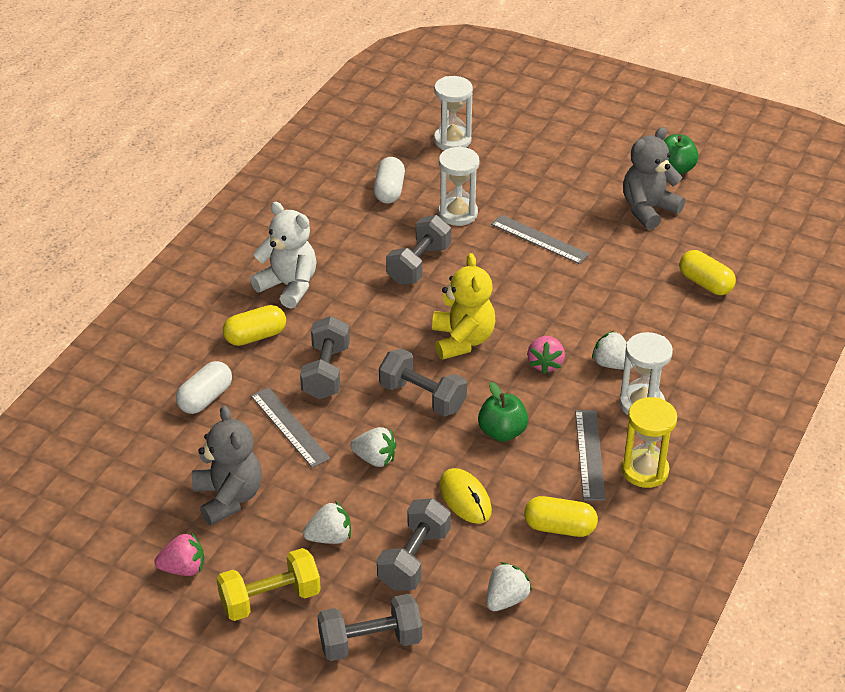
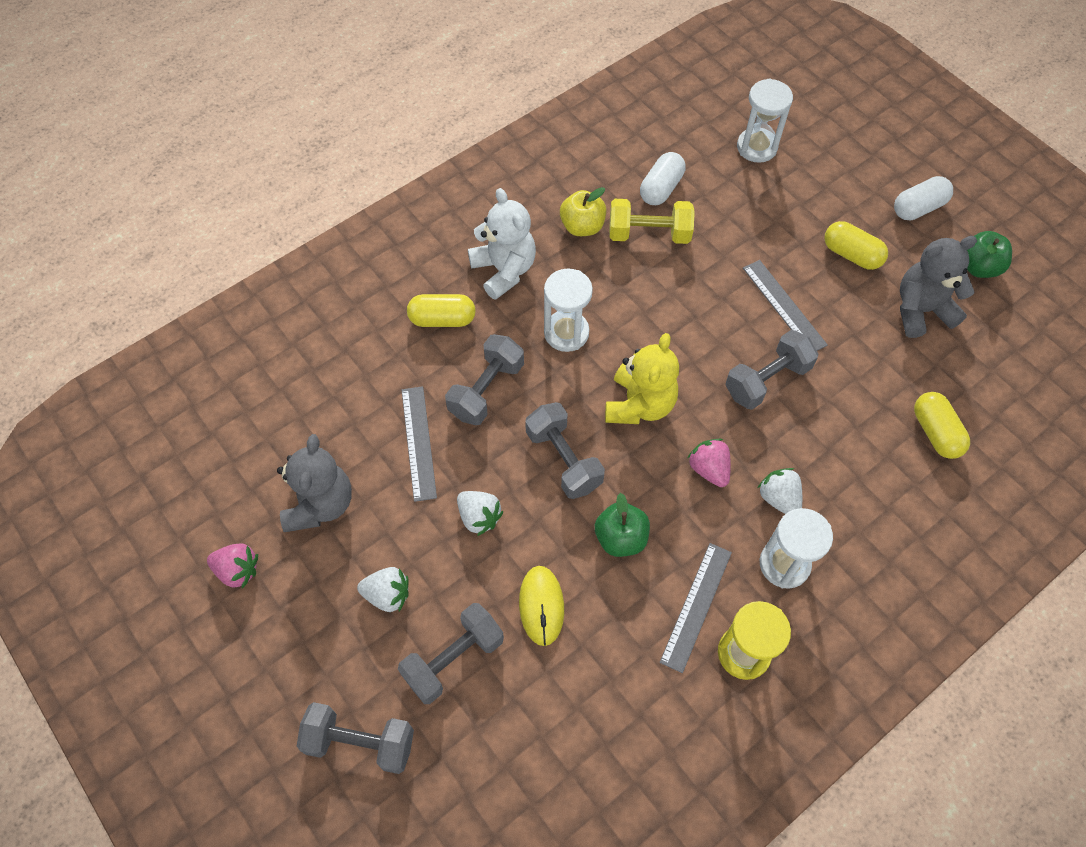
camera: 25 degrees right, 20 degrees up
white capsule [176,361,232,414] -> white capsule moved to [894,176,953,220]
yellow dumbbell [216,548,321,621] -> yellow dumbbell moved to [609,199,695,244]
grey dumbbell [386,215,451,285] -> grey dumbbell moved to [725,330,818,410]
white hourglass [438,146,479,226] -> white hourglass moved to [544,269,593,352]
white strawberry [486,562,532,611] -> none
yellow capsule [524,496,598,537] -> yellow capsule moved to [824,221,888,270]
pink strawberry [527,336,565,374] -> pink strawberry turned 120 degrees clockwise [688,439,731,487]
none -> yellow apple [560,187,606,236]

